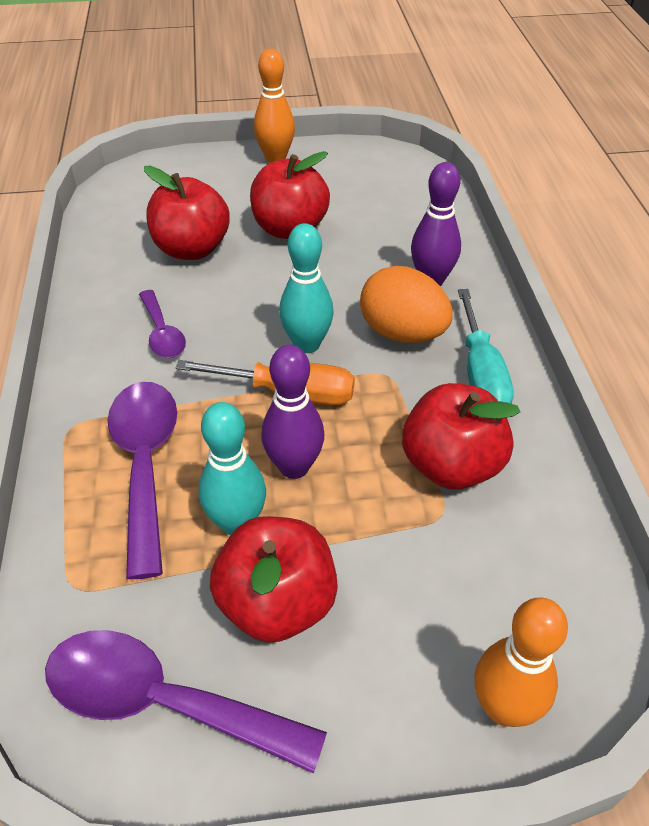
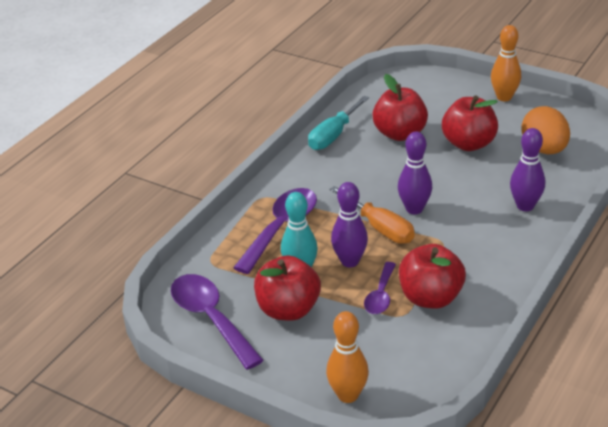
camera: 40 degrees right, 10 degrees down
purple spoon [139,290,186,358] -> purple spoon moved to [364,262,396,314]
turquoise bowling pin [279,223,333,353] -> purple bowling pin [398,131,432,214]
orange egg [360,266,453,343] -> orange egg moved to [521,106,570,154]
turquoise screwdriver [458,289,514,404] -> turquoise screwdriver moved to [308,96,369,150]

